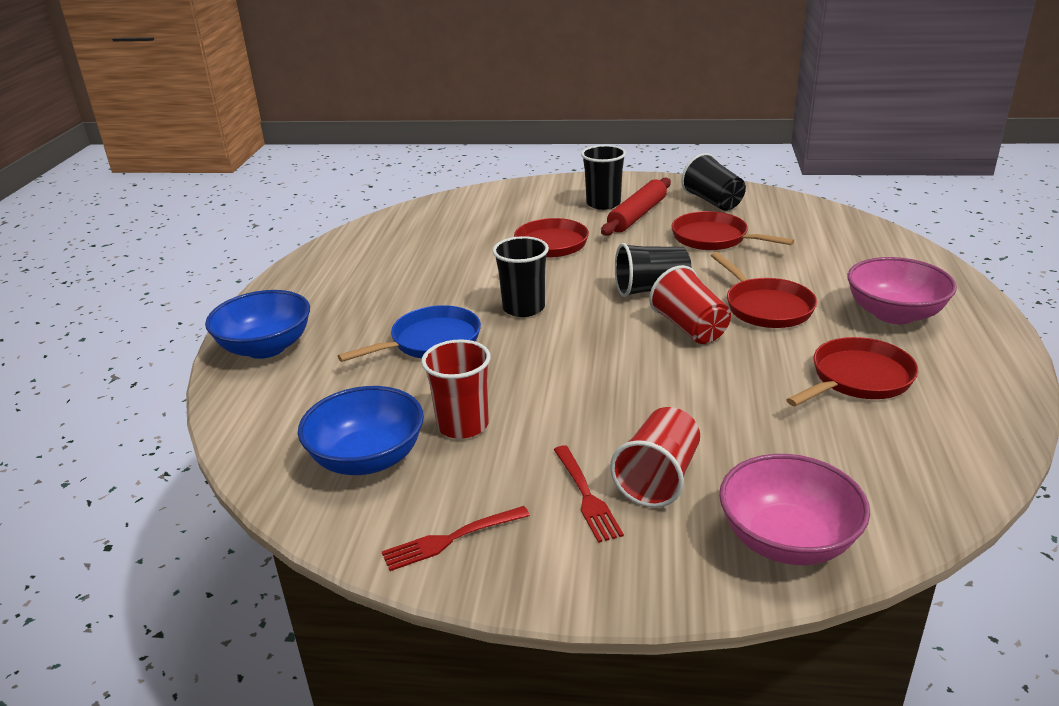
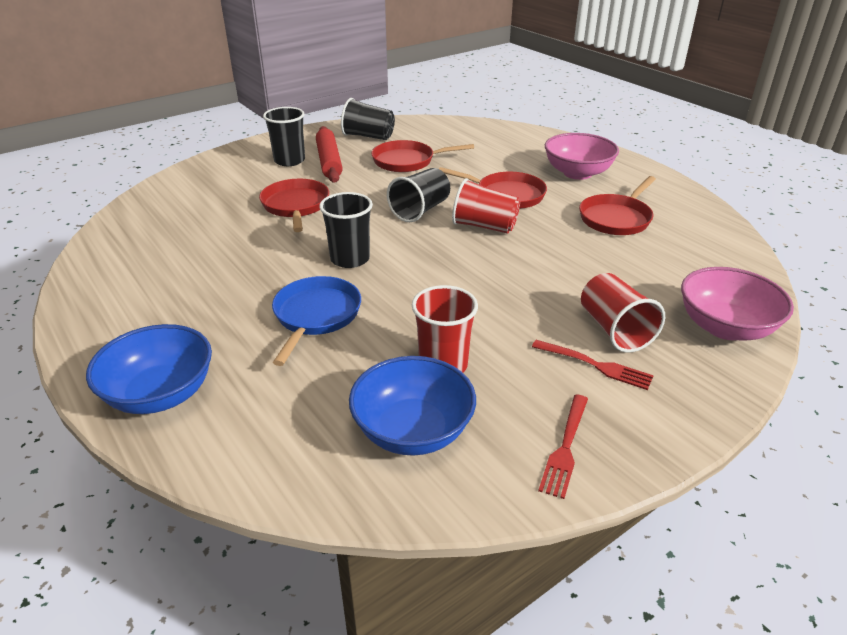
camera: 45 degrees left, 5 degrees up
red pan [786,337,918,406] -> red pan turned 150 degrees counterclockwise [579,176,656,235]

